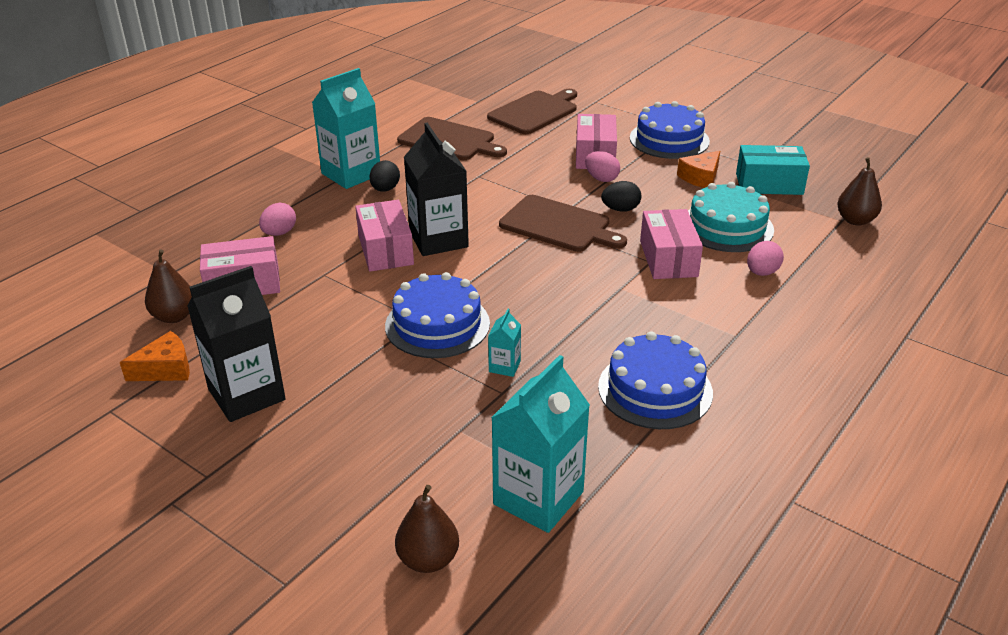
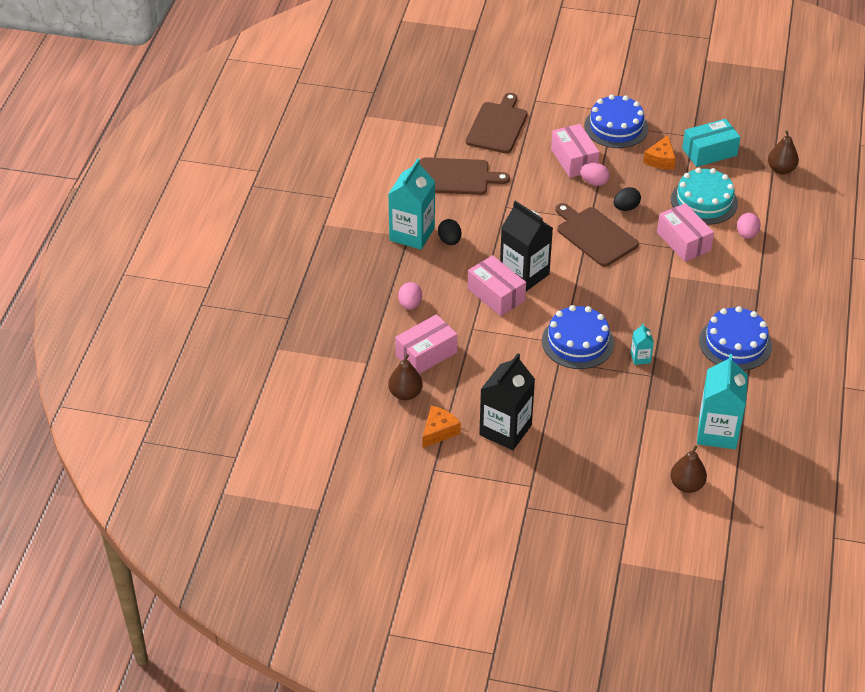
camera: 25 degrees left, 10 degrees up
brown cutting board [499,195,627,252] -> brown cutting board turned 135 degrees counterclockwise [555,203,639,267]

